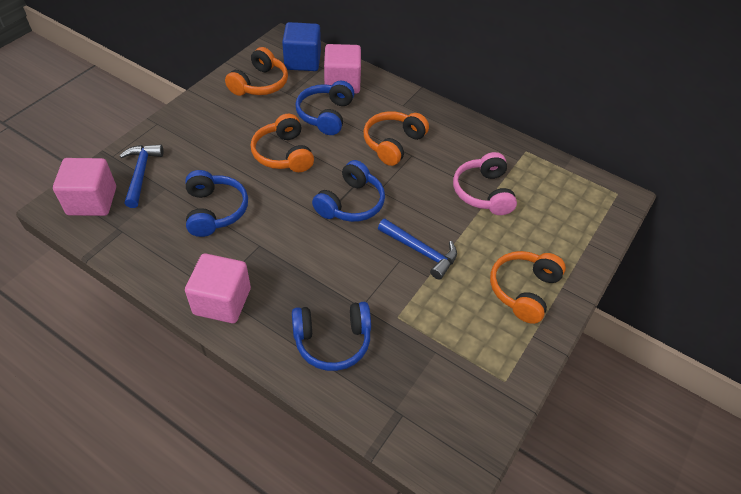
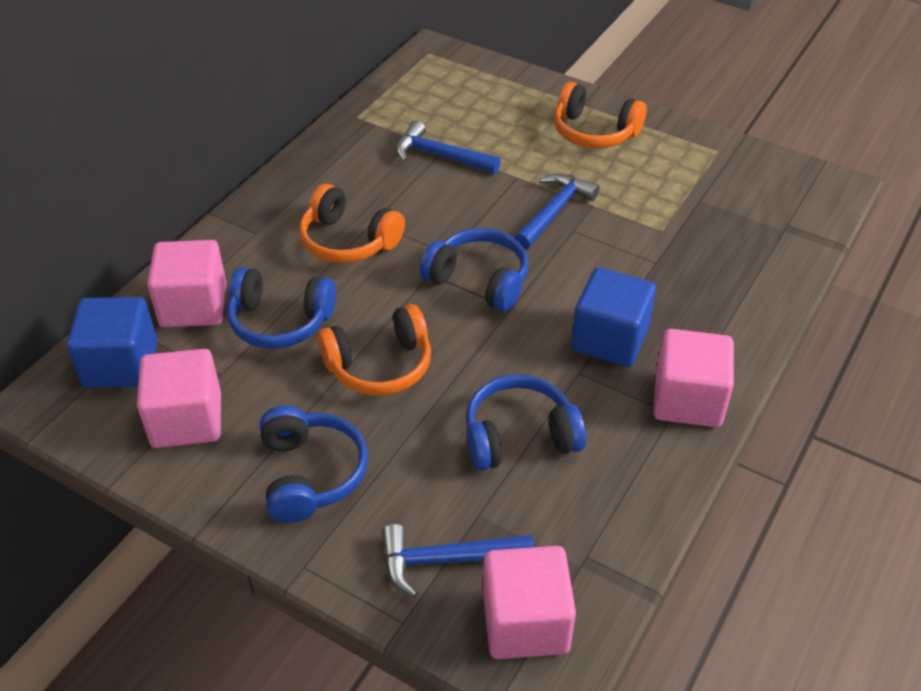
camera: 90 degrees left, 5 degrees down
orange headphones [225,47,288,96] -> pink cube [137,349,221,448]
blue headphones [292,302,371,371] -> blue headphones moved to [260,405,368,523]
pink headphones [453,152,517,215] -> blue hammer [396,120,501,174]
none -> blue cube [571,267,656,367]

